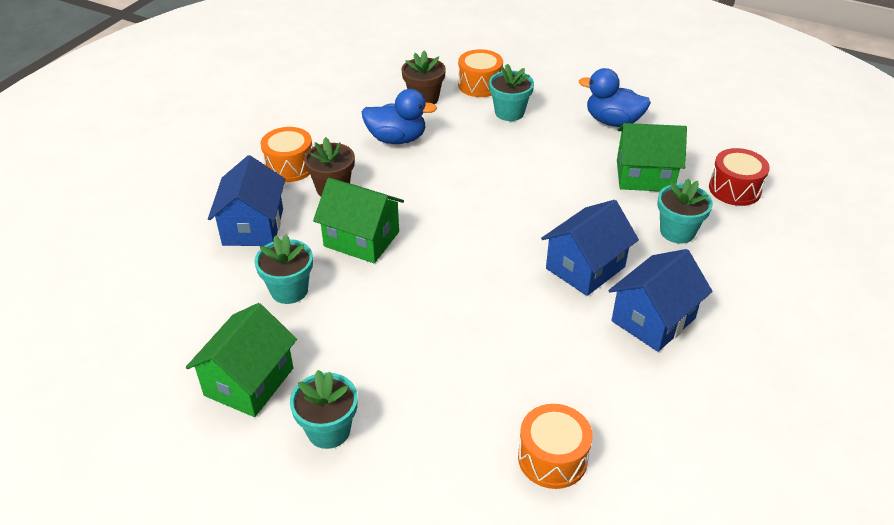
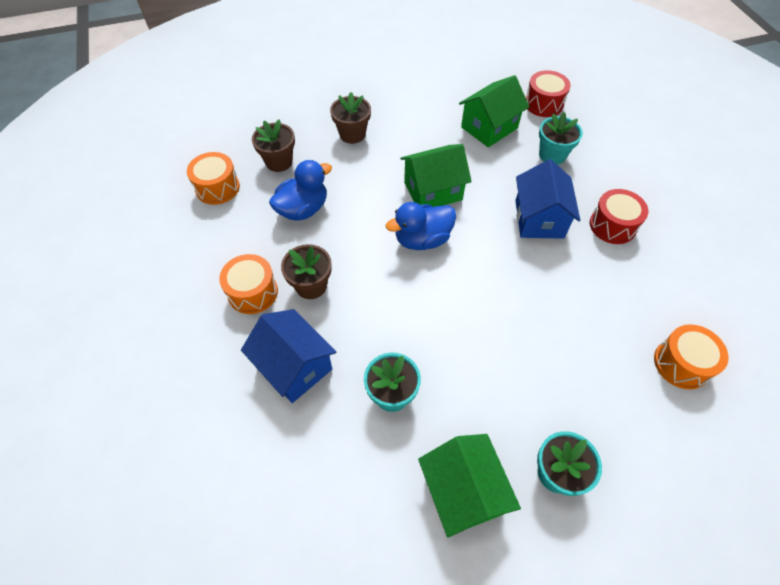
camera: 45 degrees left, 15 degrees up
green house [313,178,404,263] -> green house moved to [400,144,472,207]
orange drum [458,49,503,97] -> orange drum moved to [187,152,240,205]
turquoise flower pot [489,64,534,121] -> brown flower pot [330,92,371,144]
blue duck [579,68,651,127] -> blue duck moved to [386,202,456,250]
blue house [609,249,713,352] -> red drum [590,189,648,244]

